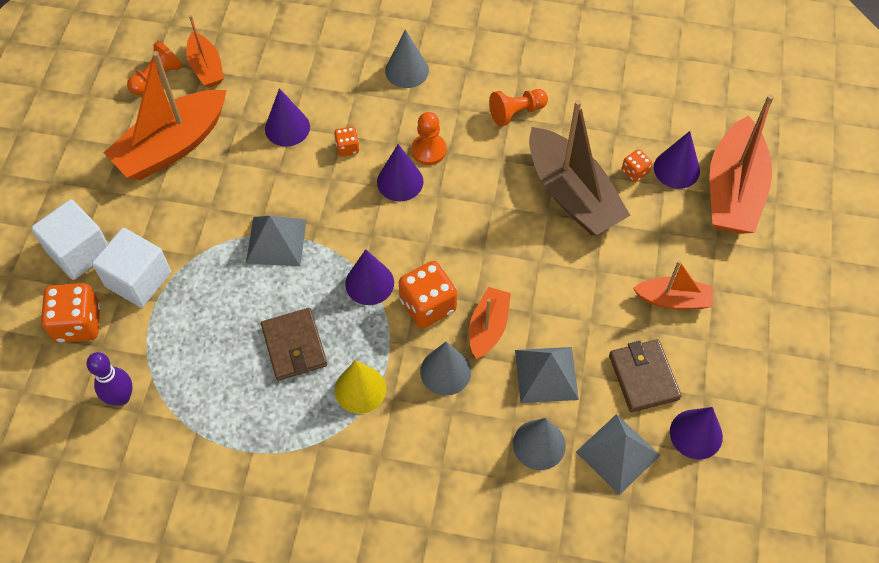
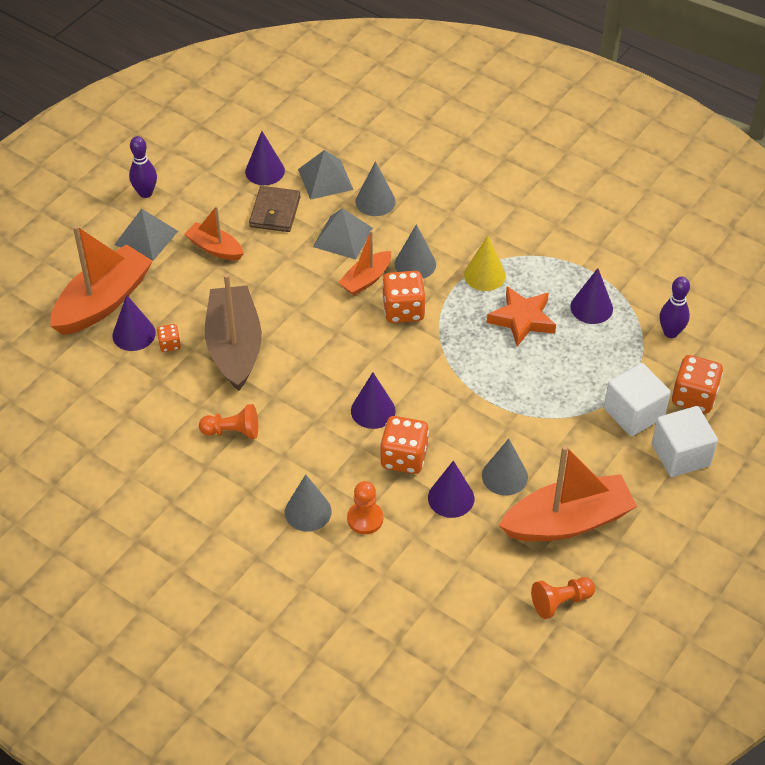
camera: 155 degrees left, 10 degrees down
orange boat [186,15,224,88] -> none
grey pyramid [246,216,307,266] -> grey pyramid moved to [114,209,178,261]
brown wallet [261,308,327,381] -> orange star [487,287,556,347]
orange dice [334,127,360,156] -> orange dice [380,416,429,474], size x1.94
purple cone [345,249,394,305] -> purple cone moved to [570,268,613,324]
orange pawn [411,112,447,165] -> orange pawn moved to [347,481,383,534]
none -> purple bowling pin [129,136,157,198]
none -> grey cone [482,439,528,496]

